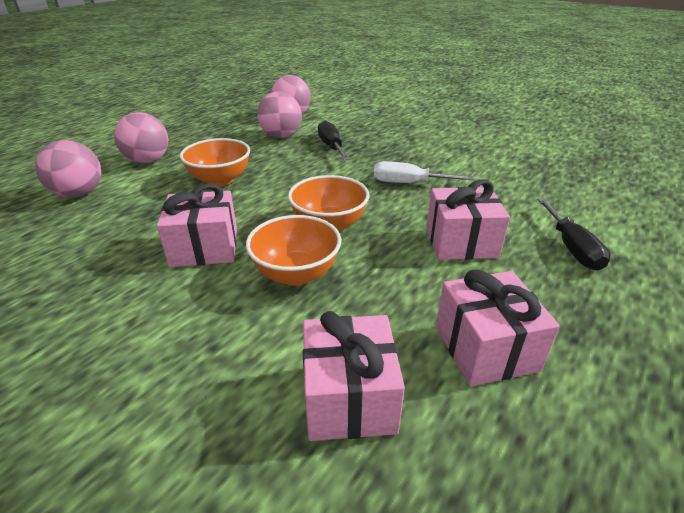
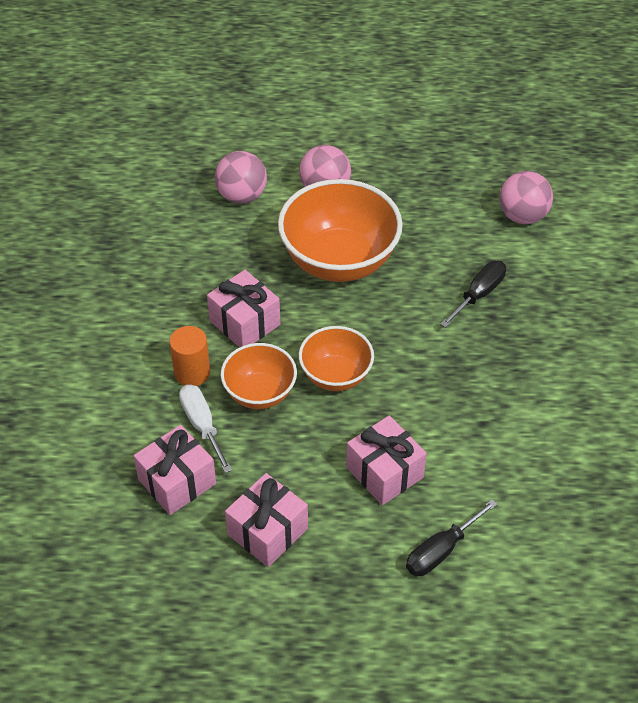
camera: 55 degrees right, 15 degrees up
orange bowl [180,138,250,186] -> orange bowl [278,179,403,282], size x1.75
pink ball [257,92,302,138] -> none
white screwdriver [374,161,474,183] -> white screwdriver moved to [179,385,232,473]
none -> orange cylinder [169,326,210,386]

